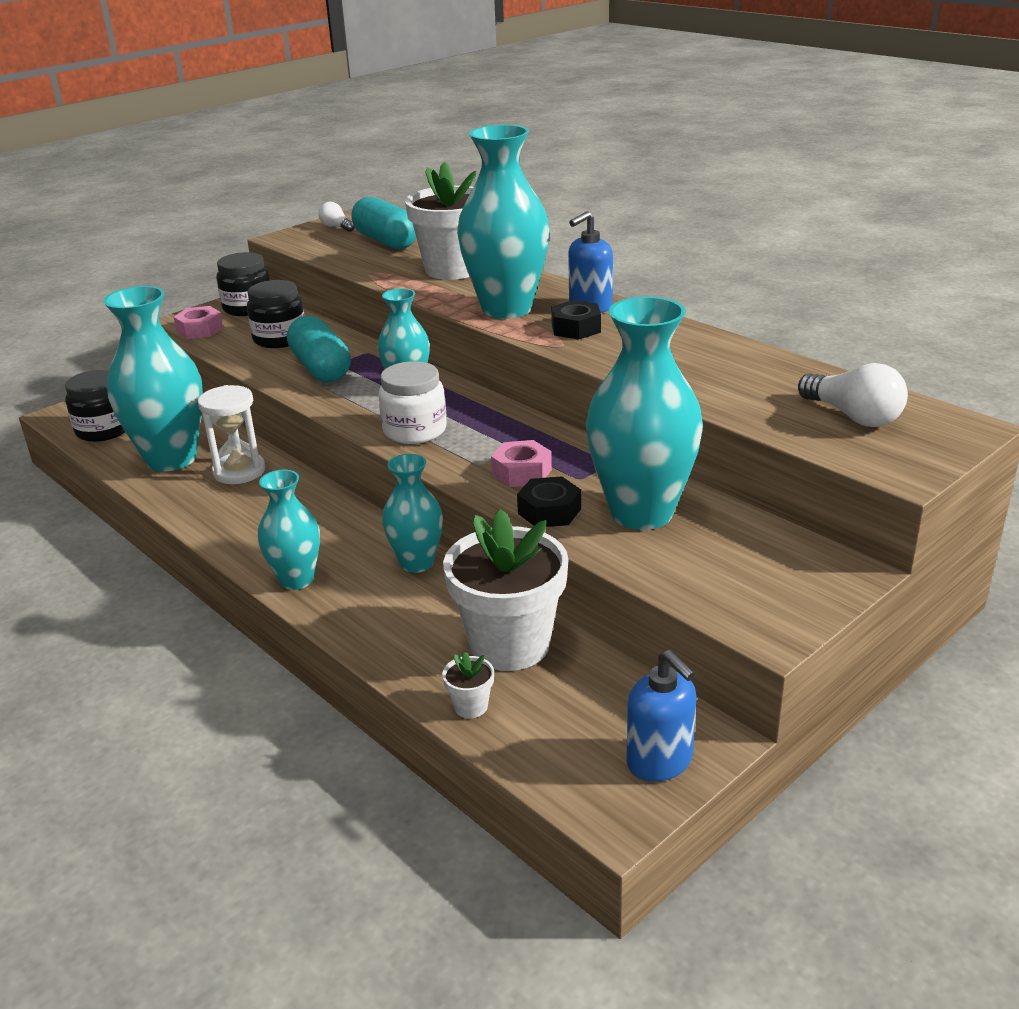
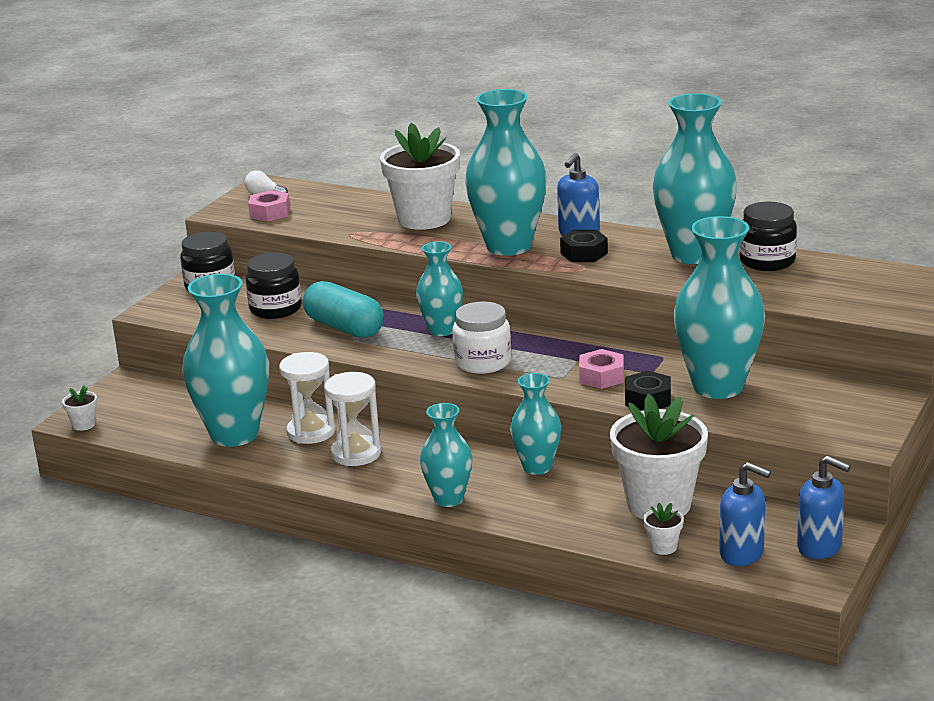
camera: 20 degrees left, 5 degrees down
black jar [65,370,125,442] -> black jar moved to [739,202,797,271]
pink nut [174,306,223,339] -> pink nut moved to [248,190,290,222]
turquoise capsule [352,197,417,249] -> none
white light bulb [798,363,908,427] -> none
none -> white flower pot [62,385,97,431]
none -> white hourglass [324,372,381,466]
none -> turquoise vase [653,93,737,264]
none -> blue soap dispenser [719,462,771,566]

